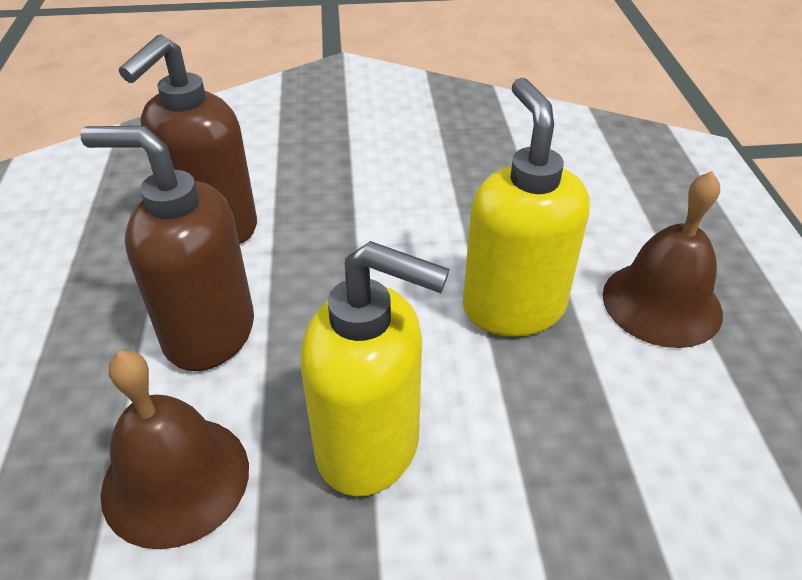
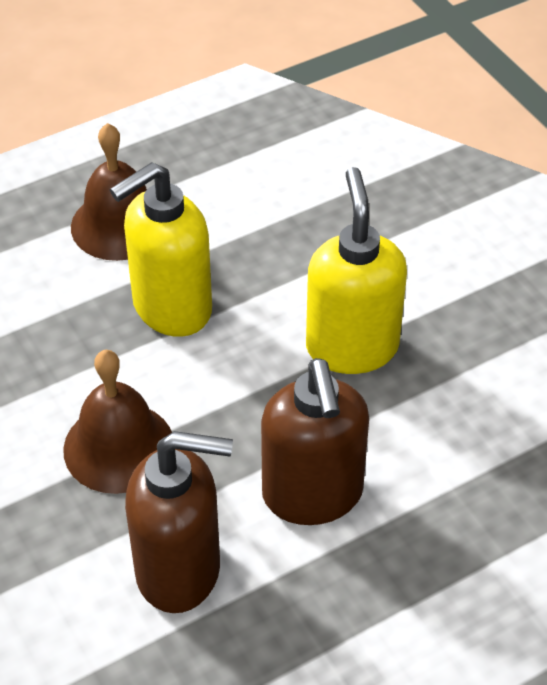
camera: 115 degrees left, 5 degrees up
brown bell [101,350,249,549] -> brown bell moved to [63,350,172,494]

